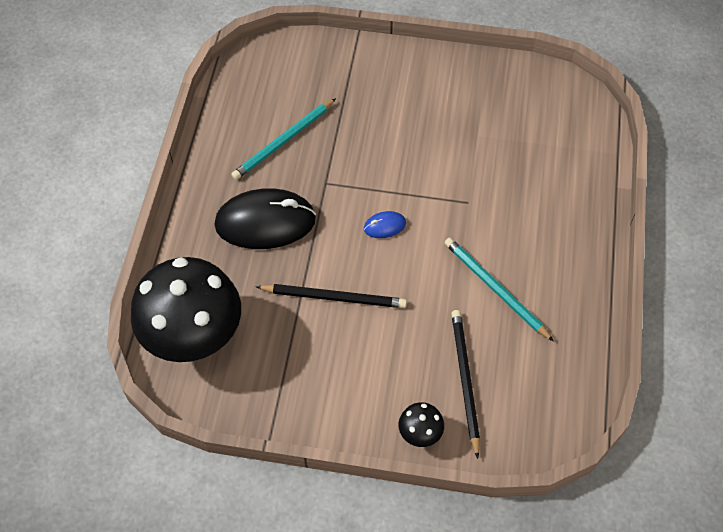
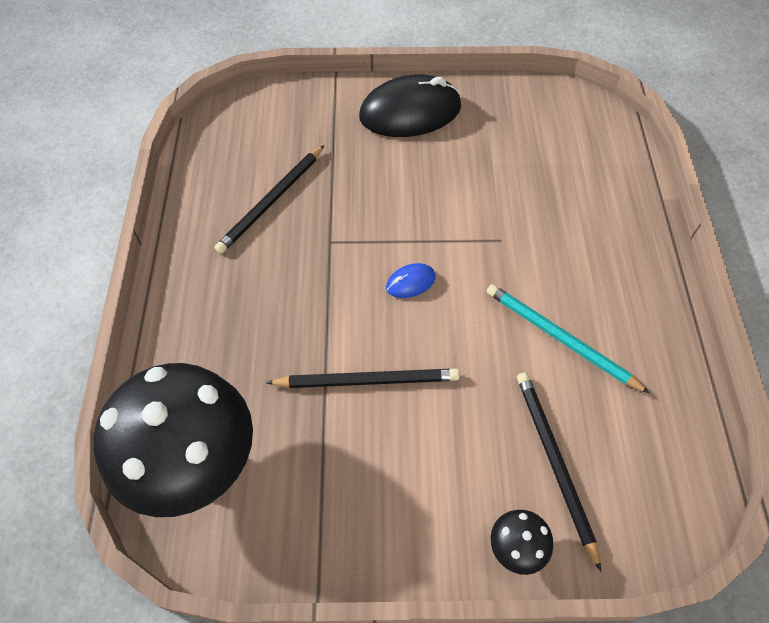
camera: 10 degrees left, 0 degrees up
black mouse [214,188,316,249] -> black mouse moved to [359,74,461,137]
turquoise pencil [231,98,336,180] -> black pencil [215,145,324,254]

